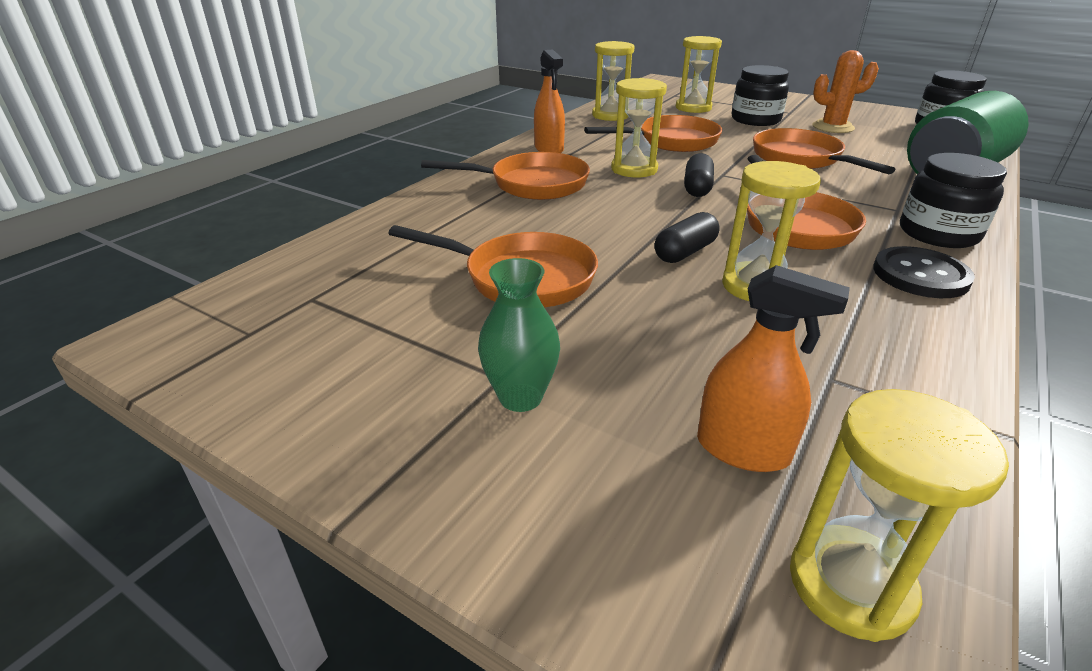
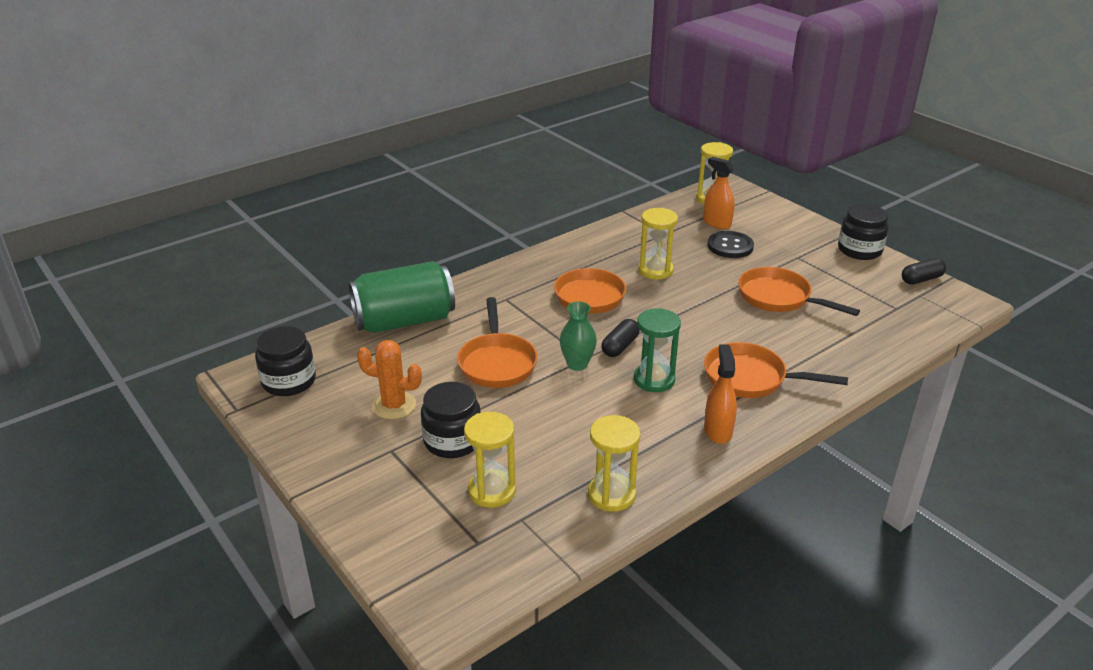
camera: 160 degrees left, 0 degrees up
green vase [478,258,560,412] -> green vase moved to [560,301,597,371]
orange pan [584,115,722,152] -> none
yellow hourglass [611,78,667,178] -> green hourglass [634,308,681,392]
black capsule [654,212,719,263] -> black capsule moved to [902,258,946,285]
black button [873,246,975,298] -> black button moved to [708,231,754,258]
black jar [900,153,1007,248] -> black jar moved to [838,204,889,260]

